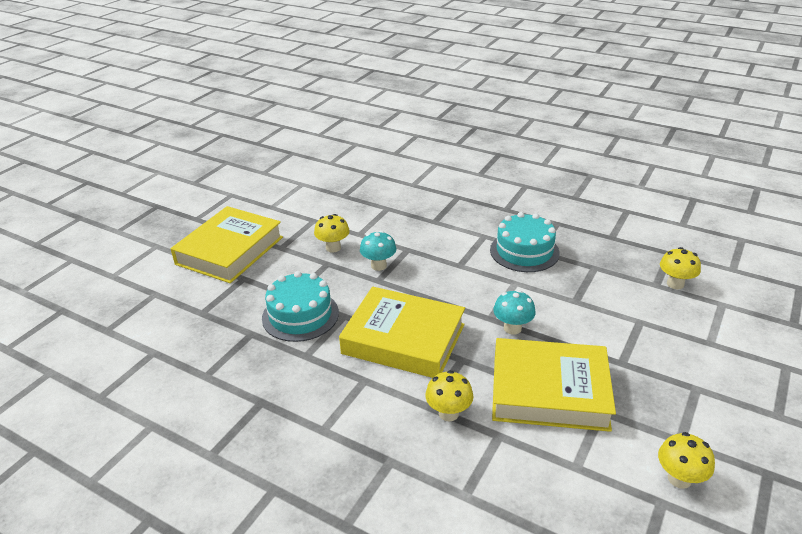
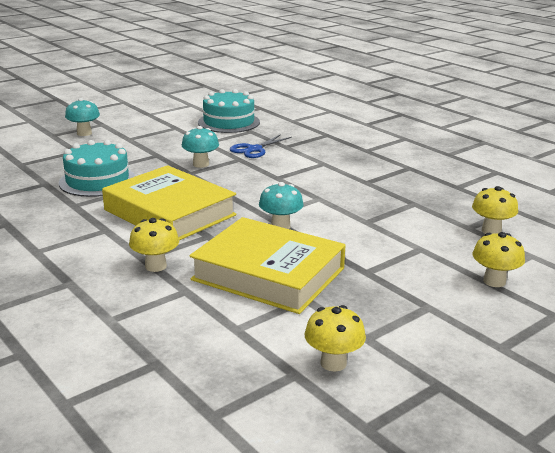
camera: 20 degrees right, 10 degrees down
yellow book [170,206,283,283] -> turquoise mushroom [65,98,100,136]
yellow mushroom [314,214,350,252] -> yellow mushroom moved to [472,232,525,287]
turquoise cake [490,212,560,272] -> turquoise cake moved to [198,89,260,133]
none -> blue scissors [230,134,292,158]

